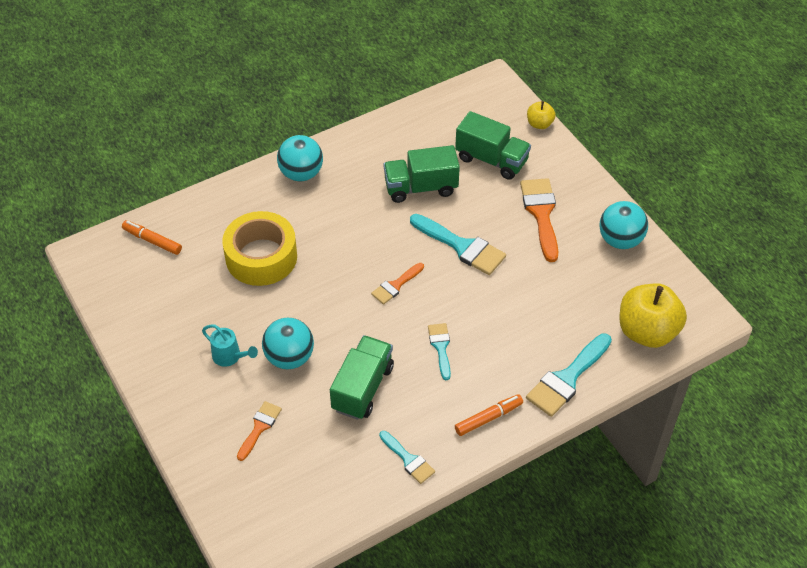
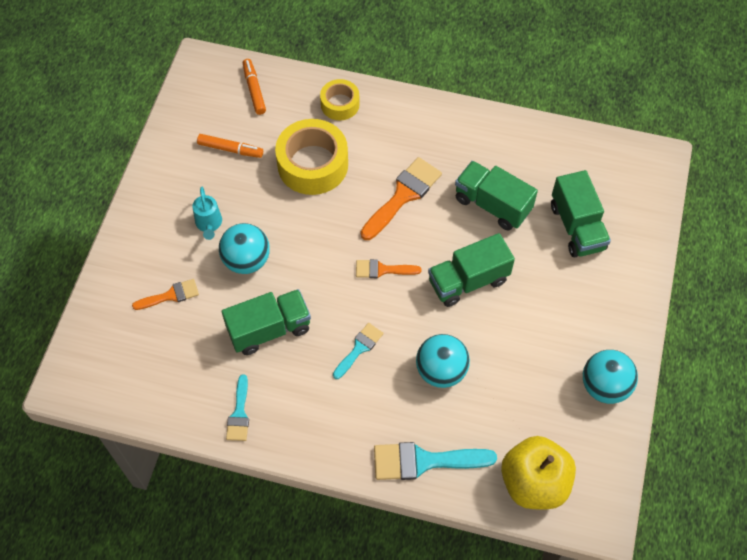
camera: 45 degrees right, 10 degrees up
turquoise ball [277,135,323,181] -> turquoise ball moved to [416,334,470,388]
turquoise brush [410,214,506,275] -> green truck [428,233,515,307]
orange marker [455,394,523,436] -> orange marker moved to [197,134,263,158]
orange brush [520,178,558,262] -> orange brush moved to [361,157,442,240]
yellow apple [527,101,556,129] -> none
none -> yellow tape [320,79,360,120]

